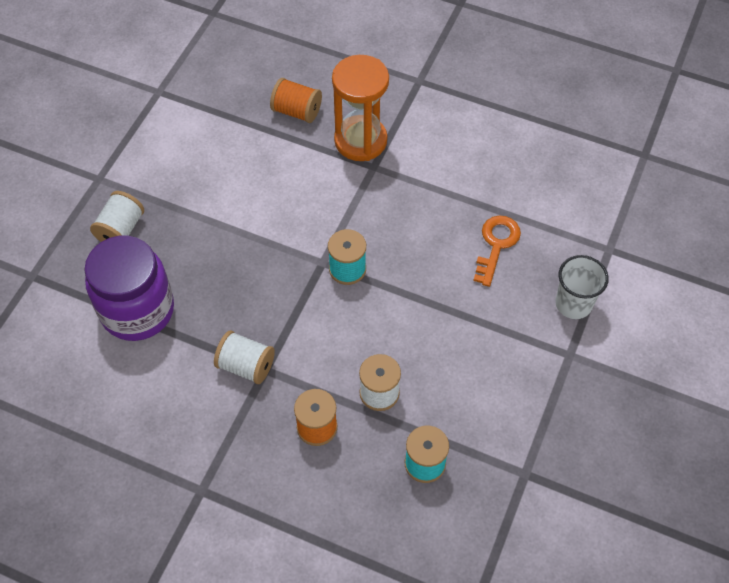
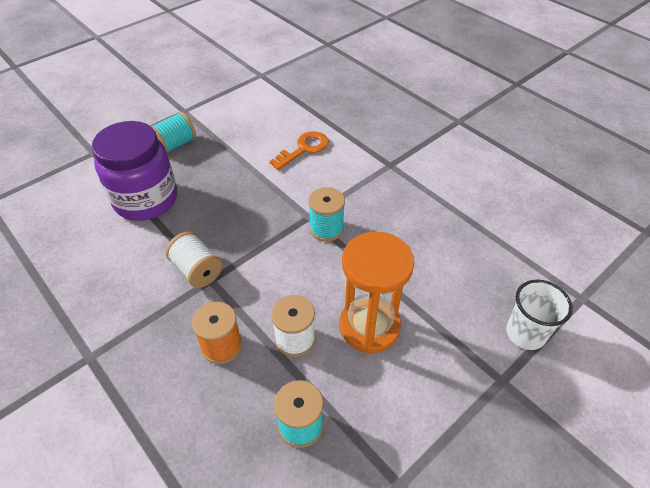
camera: 25 degrees right, 10 degrees down
white spool [90,191,144,242] -> turquoise spool [151,112,196,153]
orange spool [270,78,322,123] -> none
orange hourglass [332,55,389,161] -> orange hourglass moved to [340,232,414,353]
orange key [474,215,521,287] -> orange key moved to [269,131,329,170]

